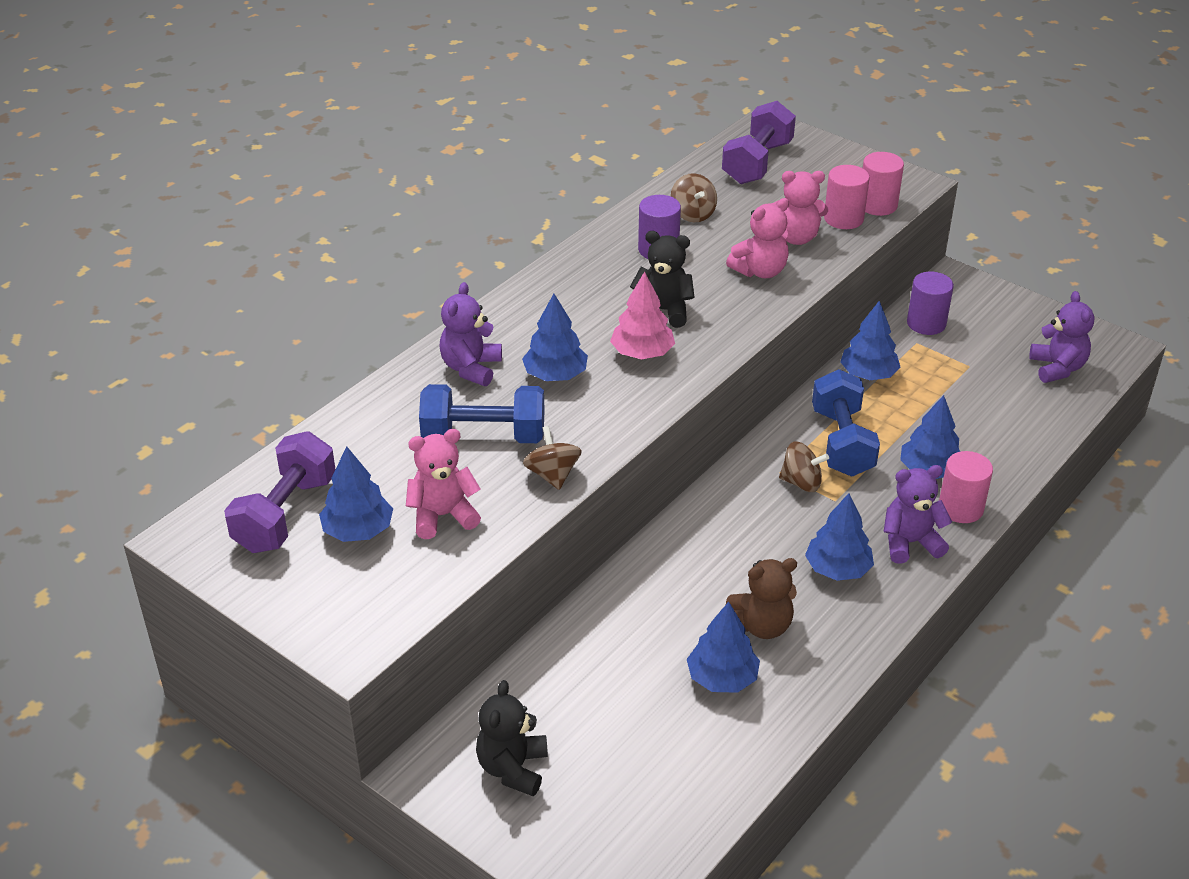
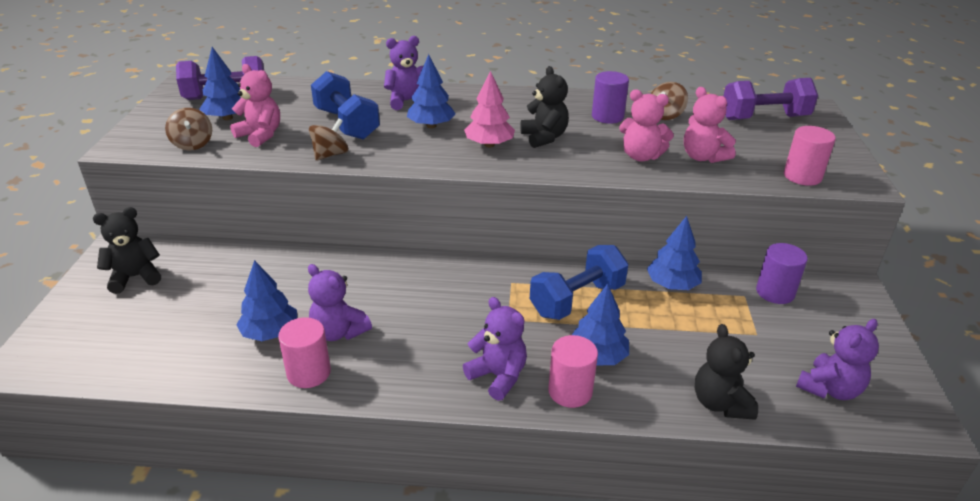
camera: 55 degrees right, 5 degrees down
brown teddy bear [726,558,797,639] -> purple teddy bear [308,264,372,341]
brown spinning top [779,441,829,492] -> brown spinning top moved to [165,108,212,151]
blue tree [805,493,874,581] -> none
pink cylinder [824,165,870,229] -> pink cylinder moved to [278,317,331,388]
none -> black teddy bear [695,324,758,420]

